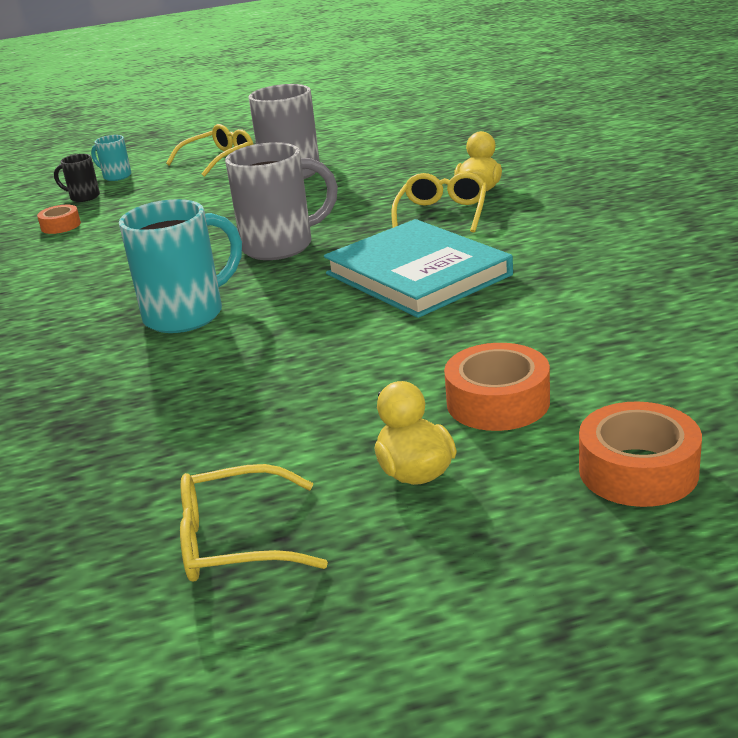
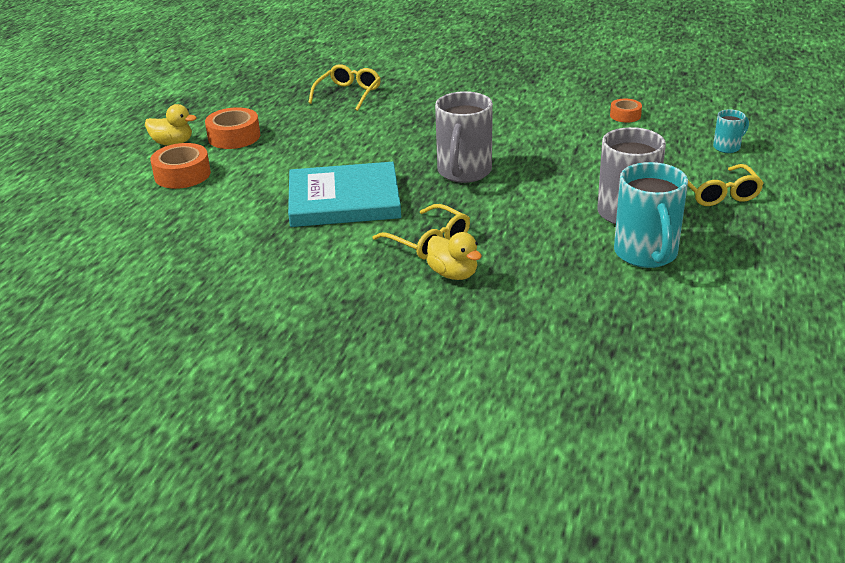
camera: 120 degrees right, 5 degrees up
black mug [54,154,100,202] -> none
turquoise mug [119,199,242,333] -> turquoise mug moved to [614,162,688,268]
yellow glasses [180,464,328,582] -> yellow glasses moved to [308,64,381,111]
orange tape [579,401,702,507] -> orange tape moved to [205,107,260,149]

